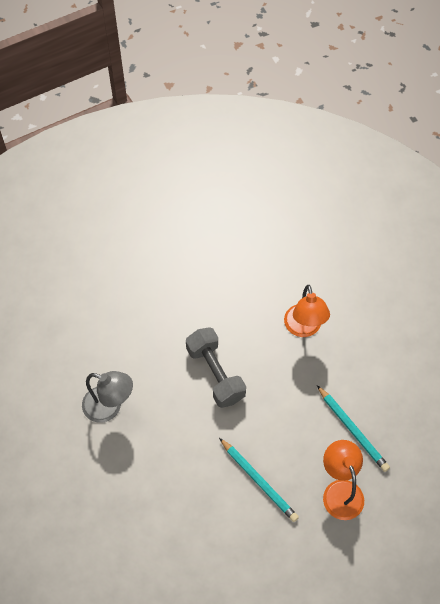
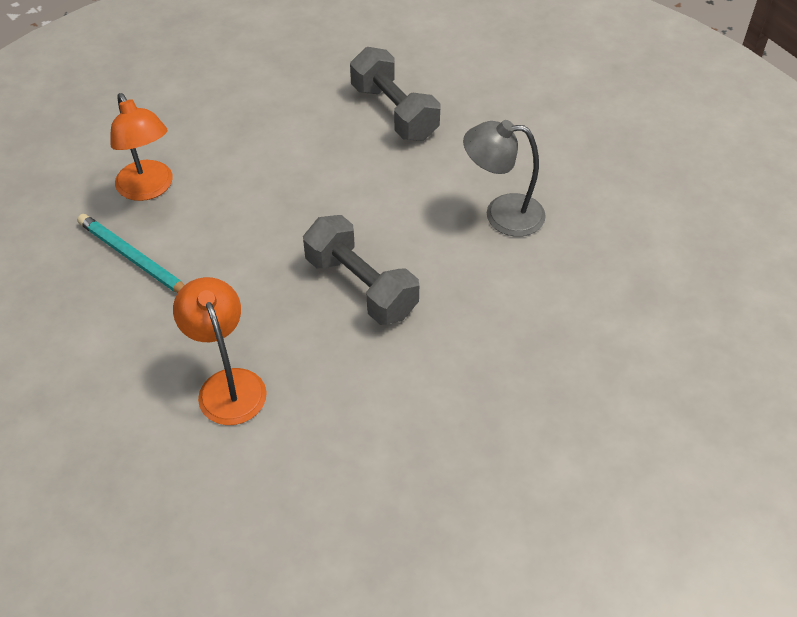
camera: 165 degrees right, 10 degrees down
turquoise pencil [219,438,299,522] -> none
none -> grey dumbbell [350,47,441,141]

